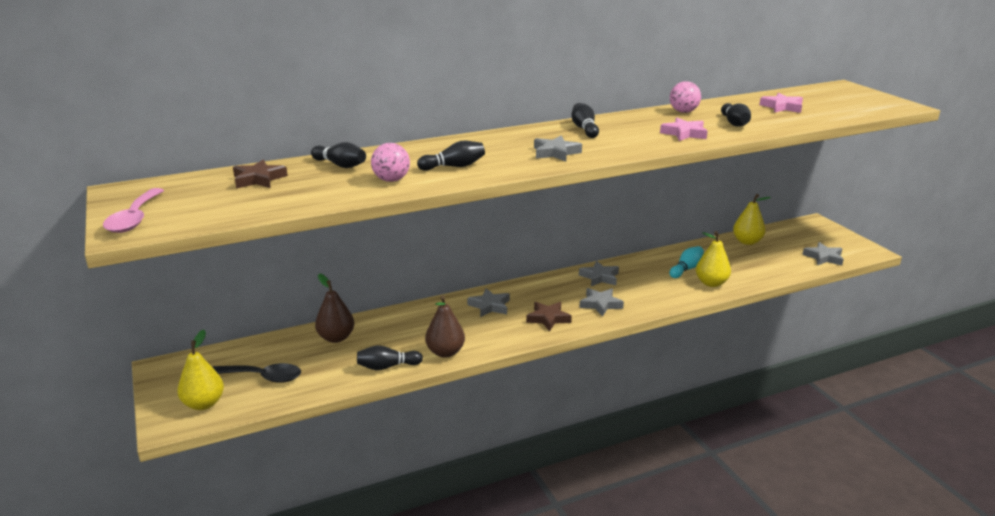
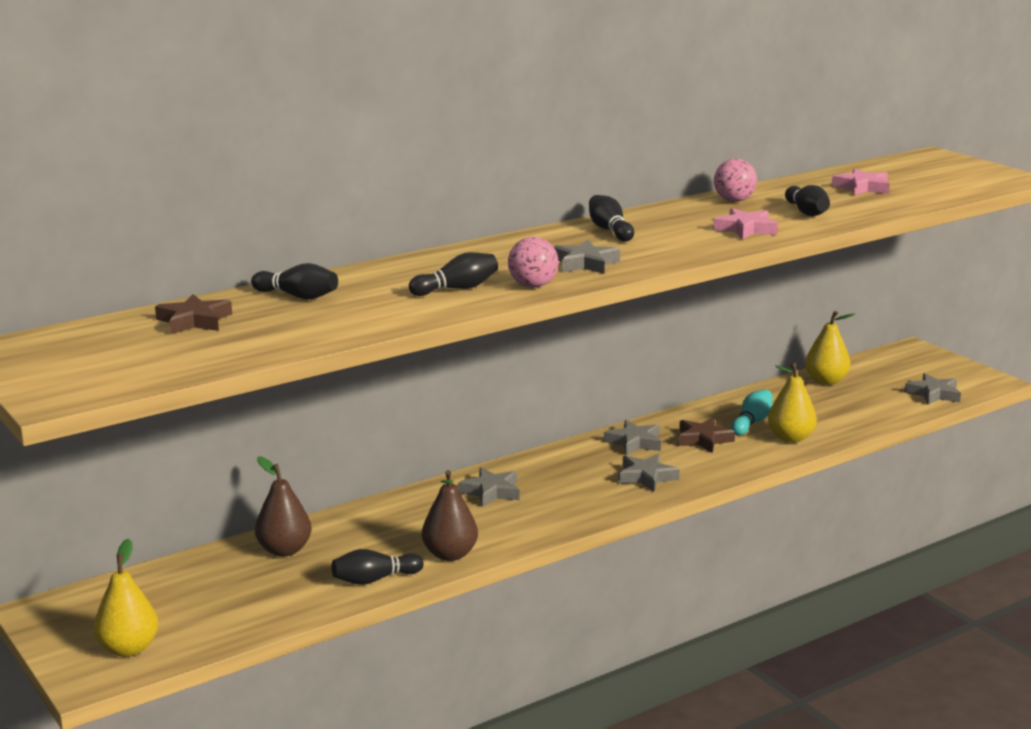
camera: 10 degrees left, 5 degrees down
pink spoon [103,188,164,233] -> none
black spoon [213,363,301,383] -> none
pink ball [371,143,410,182] -> pink ball moved to [508,237,558,288]
brown star [526,302,572,332] -> brown star moved to [678,418,735,453]

